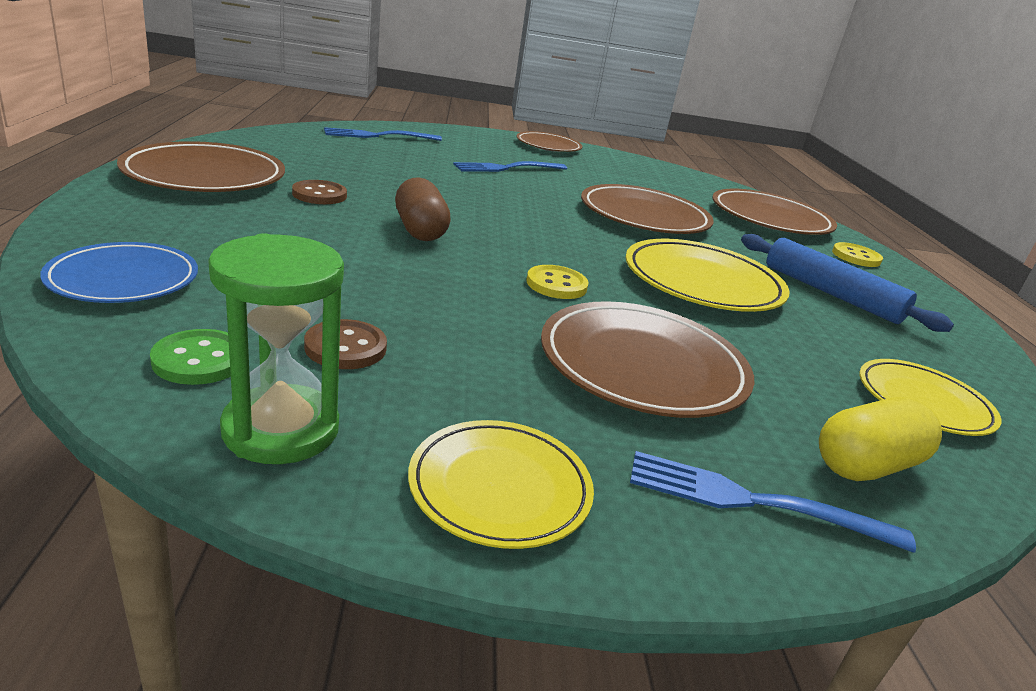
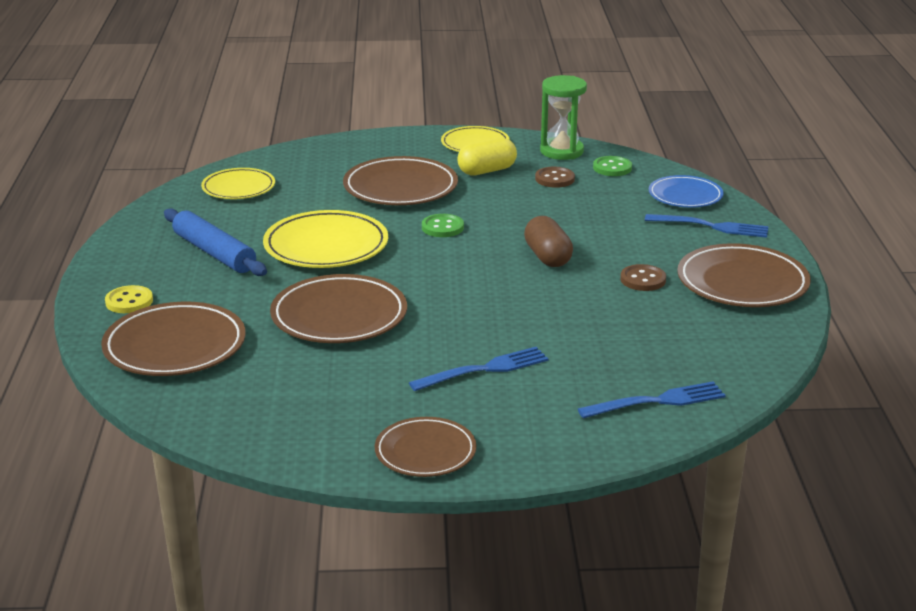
camera: 175 degrees left, 0 degrees up
yellow button [526,265,589,299] -> green button [422,214,464,237]
blue fork [630,451,916,553] -> blue fork moved to [645,214,769,238]
yellow capsule [819,397,942,481] -> yellow capsule moved to [457,137,517,176]

